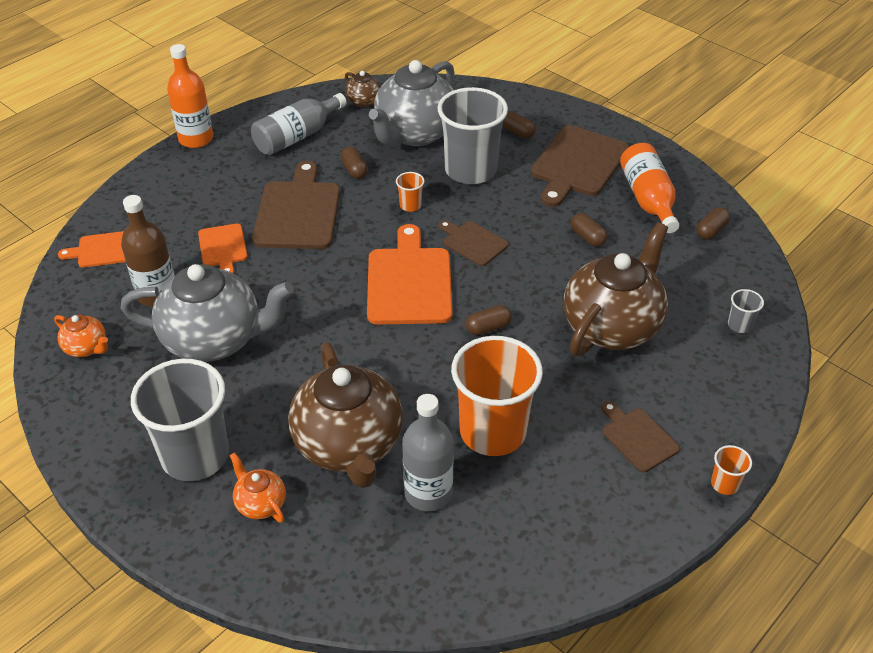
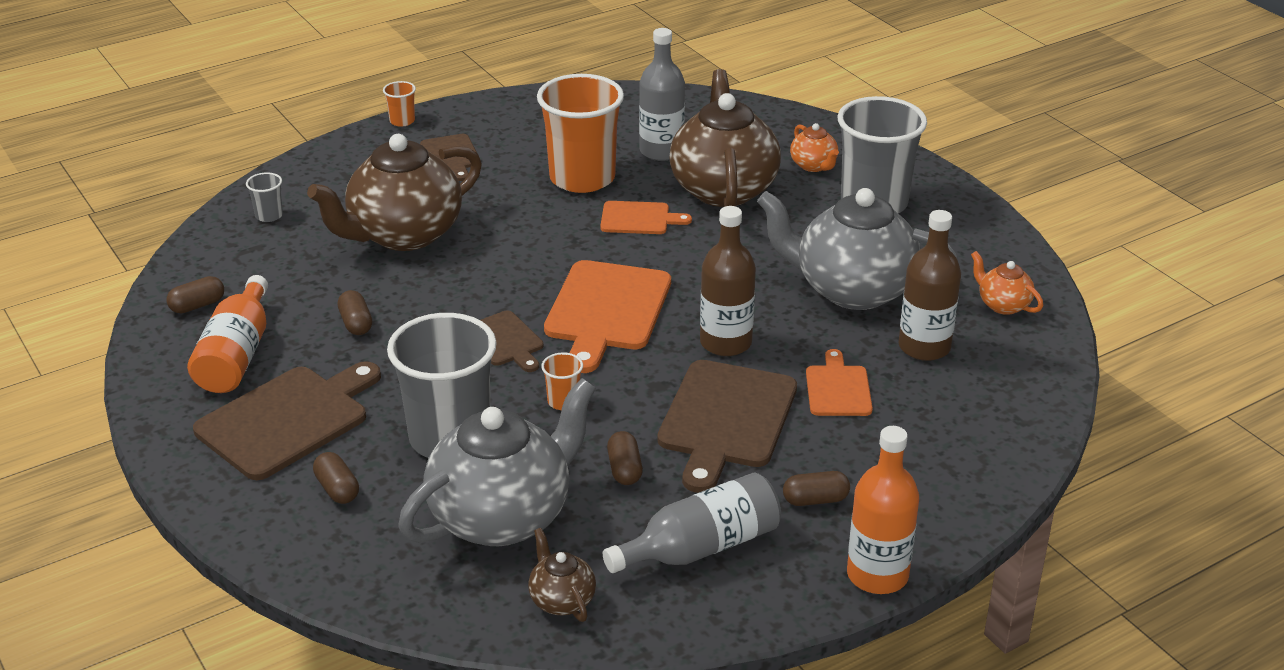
camera: 165 degrees left, 10 degrees down
orange cutting board [58,231,126,267] -> orange cutting board moved to [600,201,692,234]
brown capsule [466,305,512,335] -> brown capsule moved to [783,471,850,506]
none -> brown bottle [700,206,756,356]

